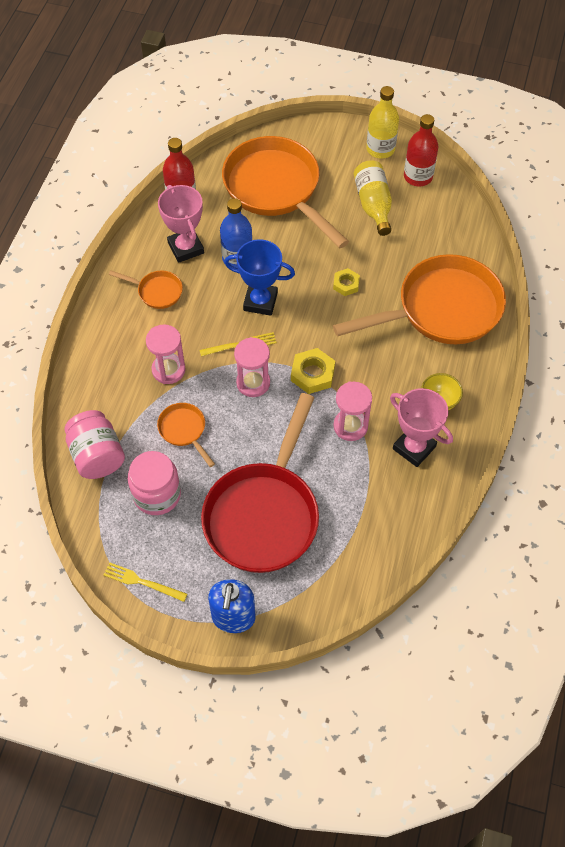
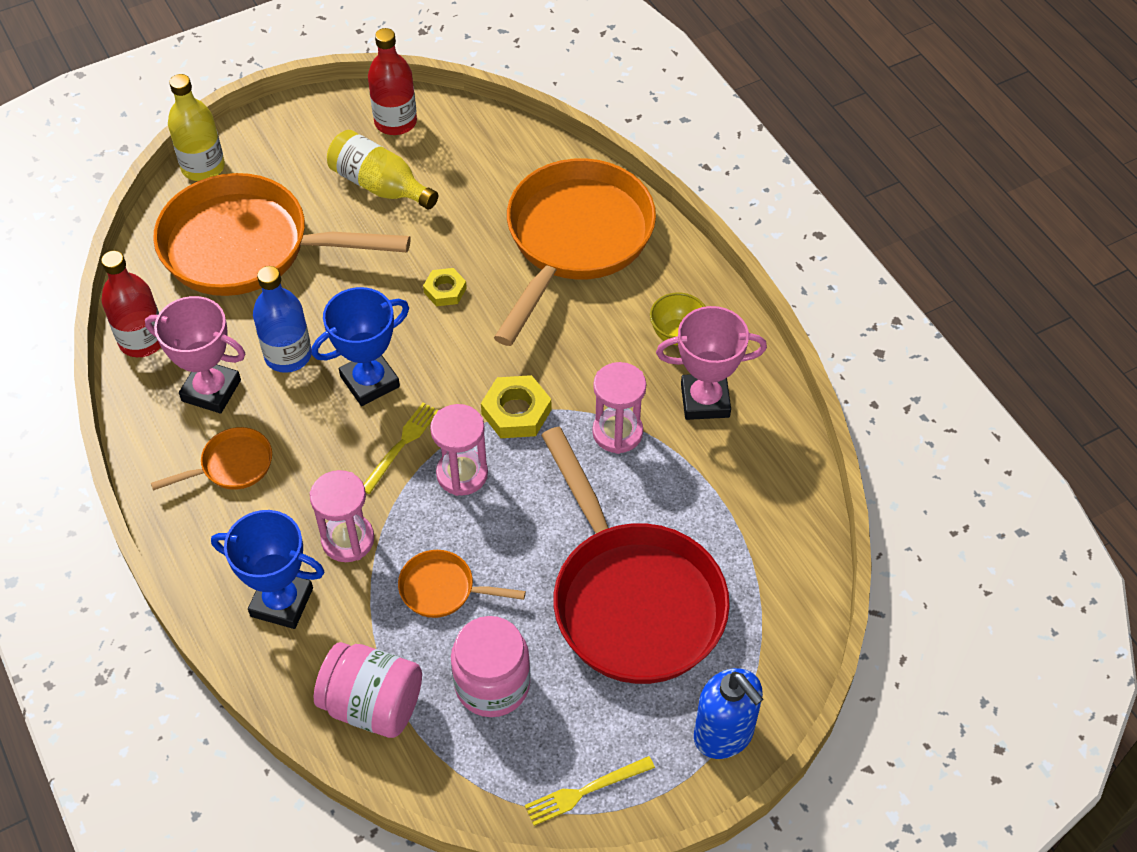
camera: 45 degrees left, 5 degrees down
yellow bottle [366,86,399,159] -> yellow bottle moved to [168,74,225,181]
none -> blue trophy [211,510,324,629]

